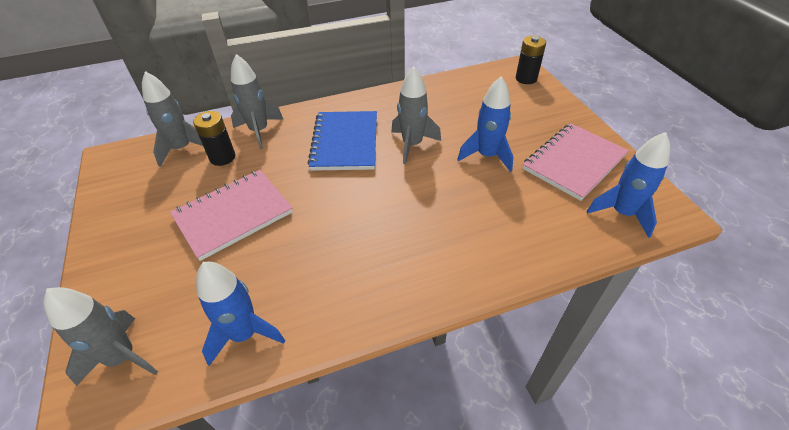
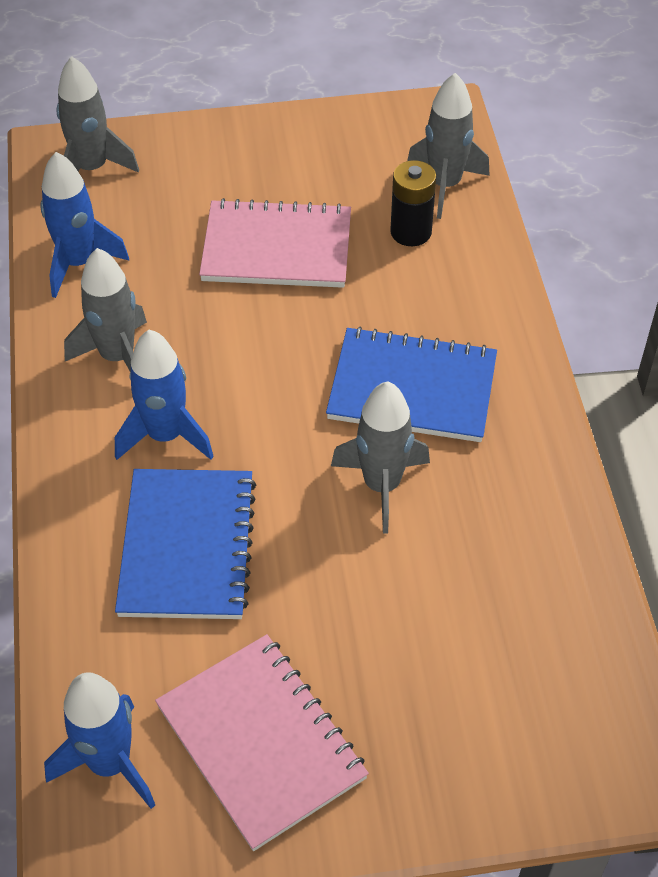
camera: 100 degrees right, 5 degrees up
pink notebook [170,170,293,261] -> pink notebook turned 60 degrees counterclockwise [199,198,351,288]
grey rocket [231,54,283,149] -> grey rocket moved to [64,248,147,372]
blue rocket [457,76,513,172] -> blue rocket moved to [115,329,214,460]
black battery [516,36,546,84] -> none
none -> blue notebook [115,469,256,619]

